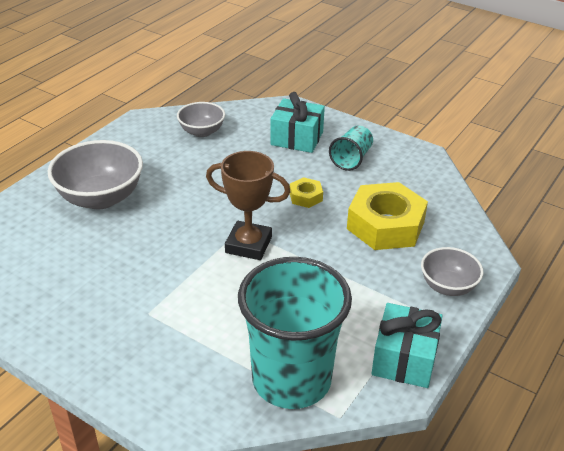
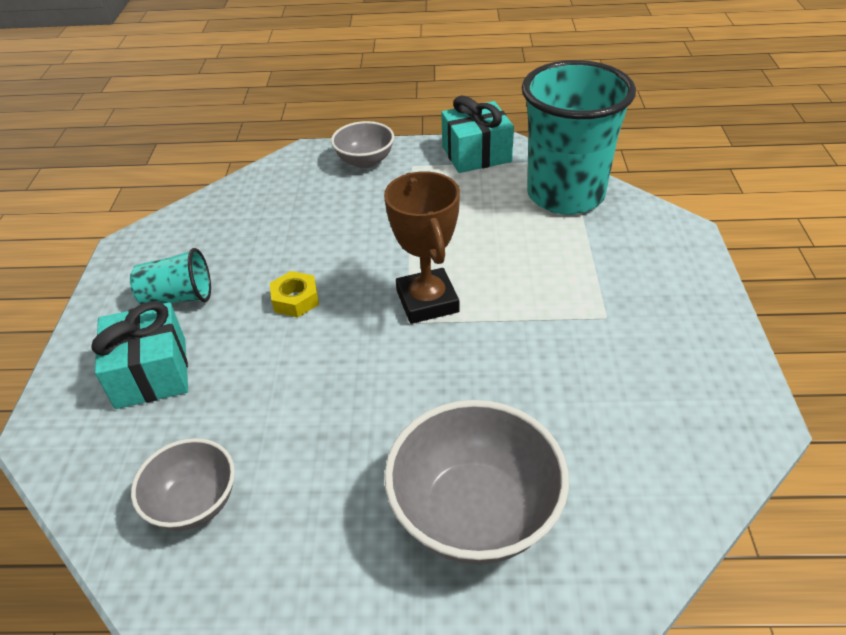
camera: 120 degrees left, 5 degrees up
yellow nut [347,182,428,250] -> none

